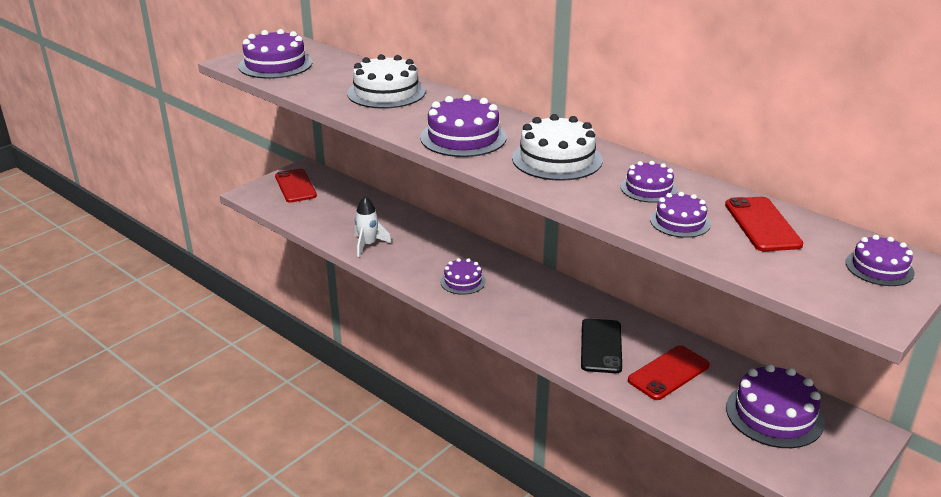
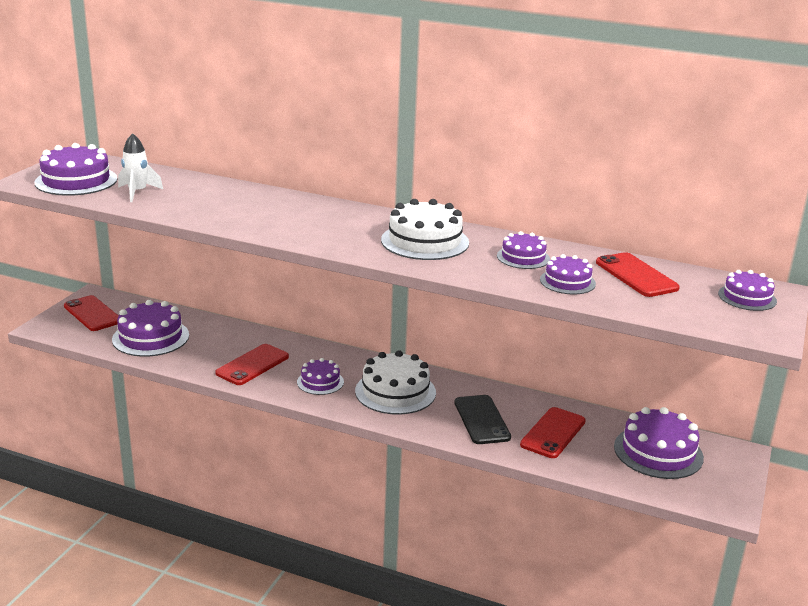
camera: 20 degrees left, 5 degrees down
white cake [347,54,425,109] -> white cake moved to [355,350,436,415]
white rocket [355,197,392,257] -> white rocket moved to [118,133,163,202]
purple cake [420,95,507,157] -> purple cake moved to [112,300,189,357]
none -> red phone [215,344,289,385]

